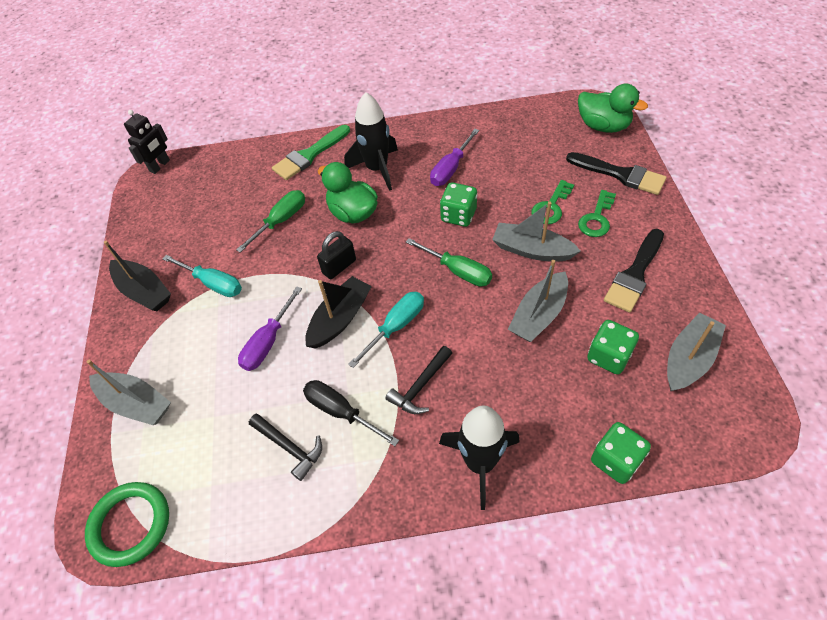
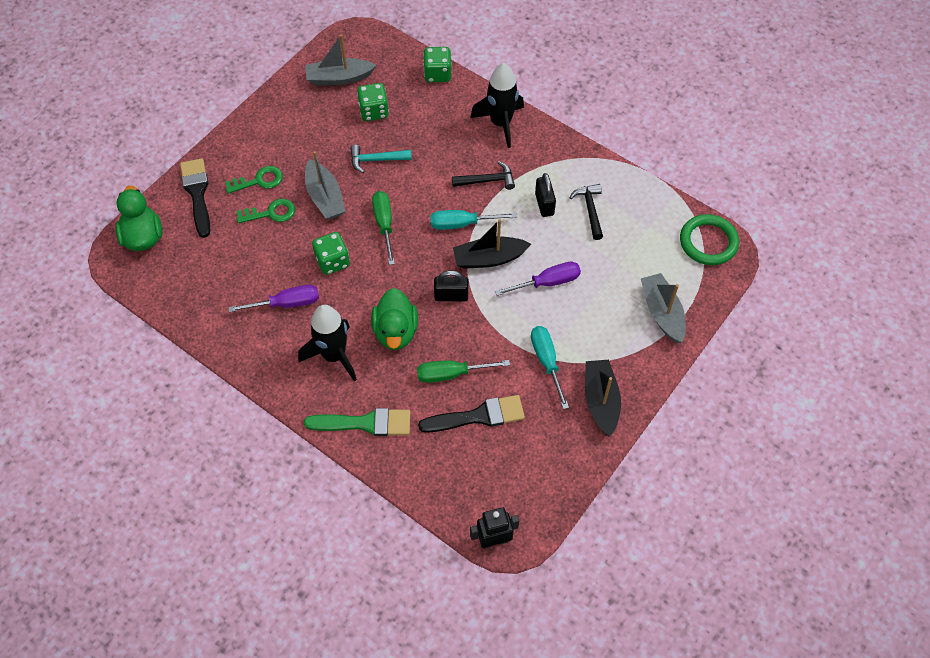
camera: 140 degrees left, 5 degrees up
black screwdriver [303,380,399,446] -> black padlock [535,173,556,217]
grey boat [508,260,568,342] -> turquoise hammer [350,145,412,173]
black brush [604,229,664,313] -> black brush moved to [418,395,525,433]

